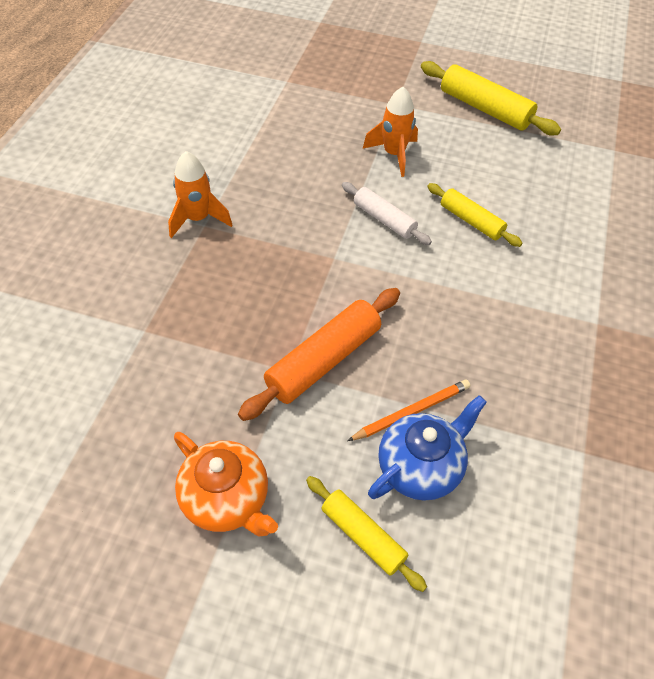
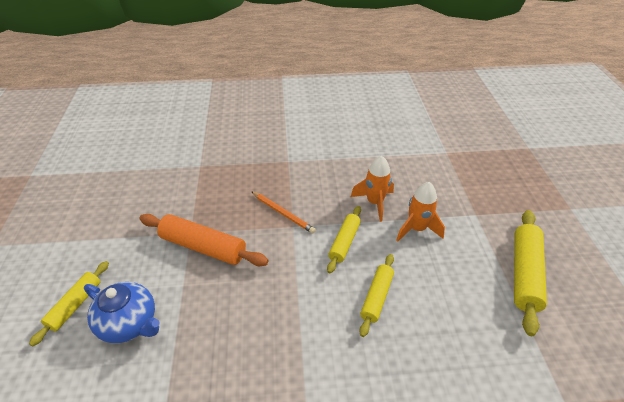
camera: 70 degrees right, 10 degrees down
orange rocket [168,151,232,238] -> orange rocket moved to [351,156,394,222]
orange teapot [174,432,278,536] -> none
white rolling pin [342,182,432,245] -> yellow rolling pin [327,206,361,273]
orange pencil [347,380,470,441] -> orange pencil moved to [251,191,316,234]

